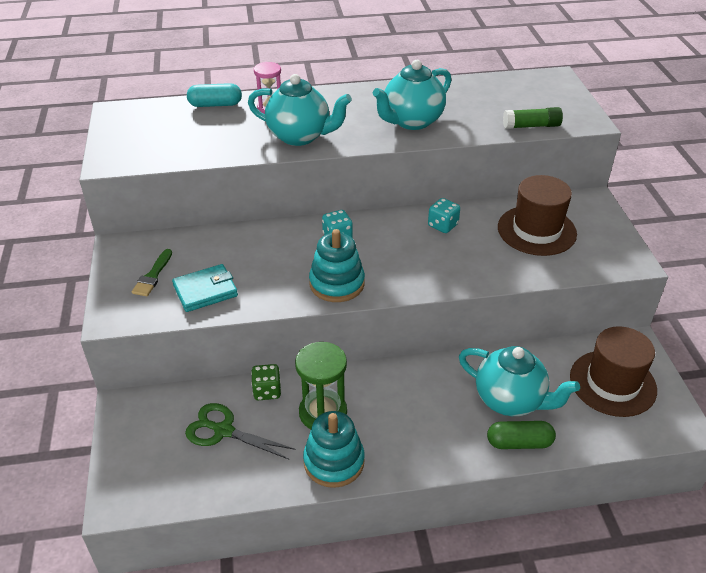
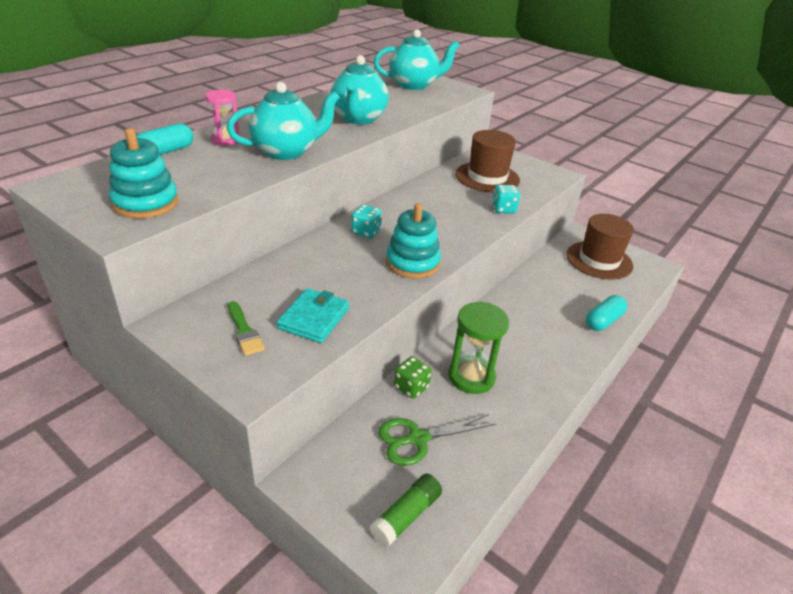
camera: 45 degrees left, 5 degrees down
turquoise stacking toy [303,411,365,488] -> turquoise stacking toy moved to [109,128,179,219]
turquoise dice [428,198,460,233] -> turquoise dice moved to [492,185,520,213]
turquoise teapot [459,346,580,416] -> turquoise teapot moved to [374,29,460,90]
green capsule [487,421,556,449] -> turquoise capsule [586,295,627,331]
green glue stick [503,107,563,129] -> green glue stick moved to [370,474,442,547]

